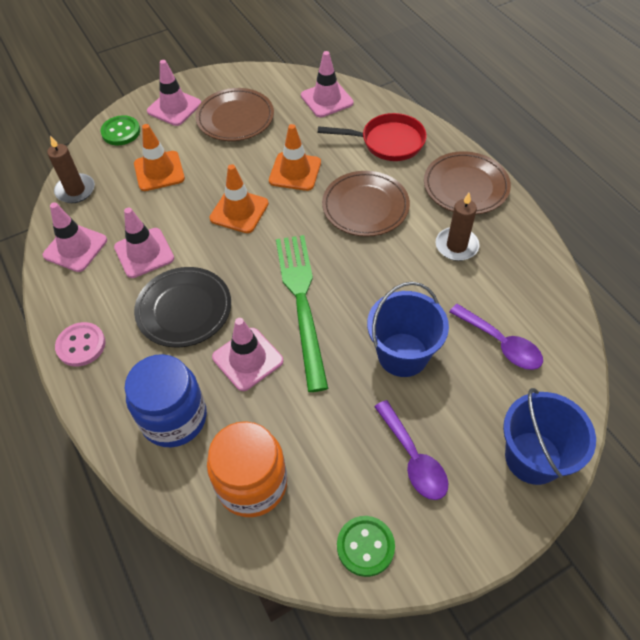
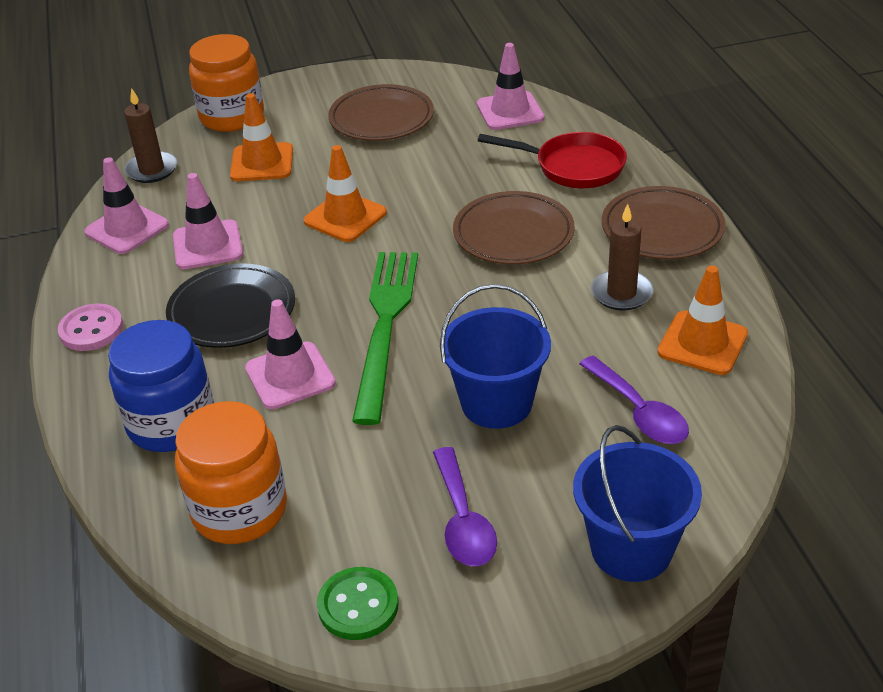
camera: 15 degrees right, 15 degrees down
green button [100,115,140,145] -> orange jar [189,34,264,132]
pink traffic cone [147,60,201,126] -> none
orange traffic cone [269,124,321,191] -> orange traffic cone moved to [657,266,748,375]

